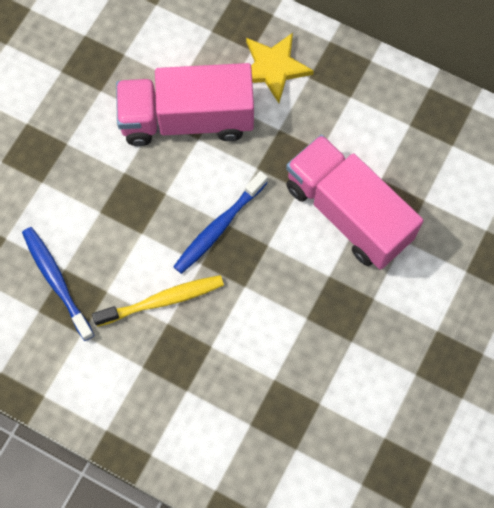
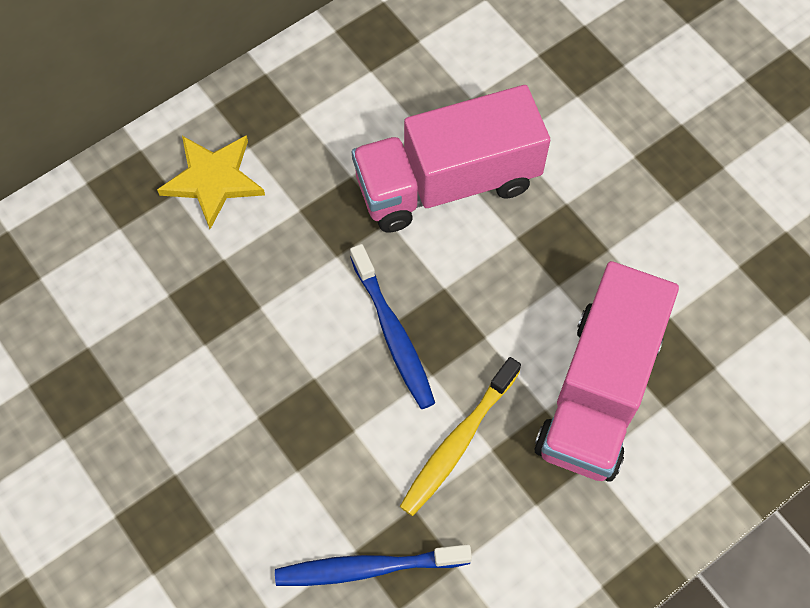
camera: 65 degrees left, 5 degrees down
yellow toothbrush [92,275,224,327] -> yellow toothbrush turned 150 degrees counterclockwise [400,357,521,516]
pink truck [116,63,254,146] -> pink truck moved to [535,261,679,482]

